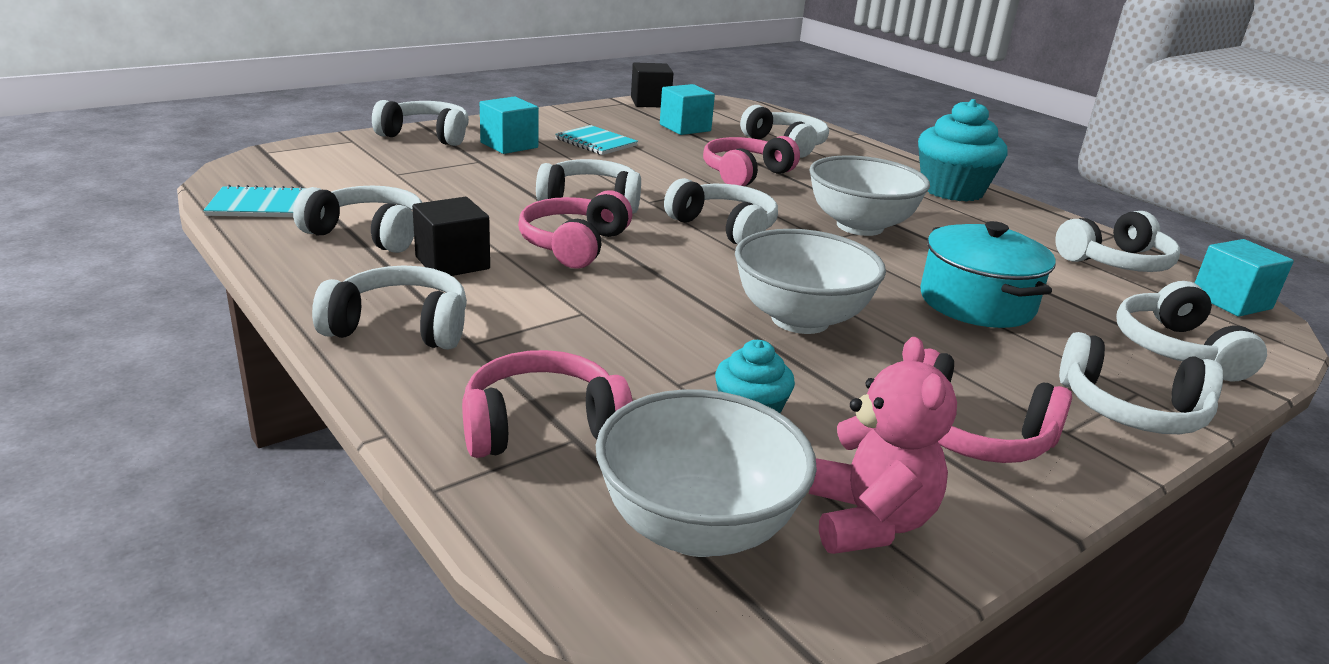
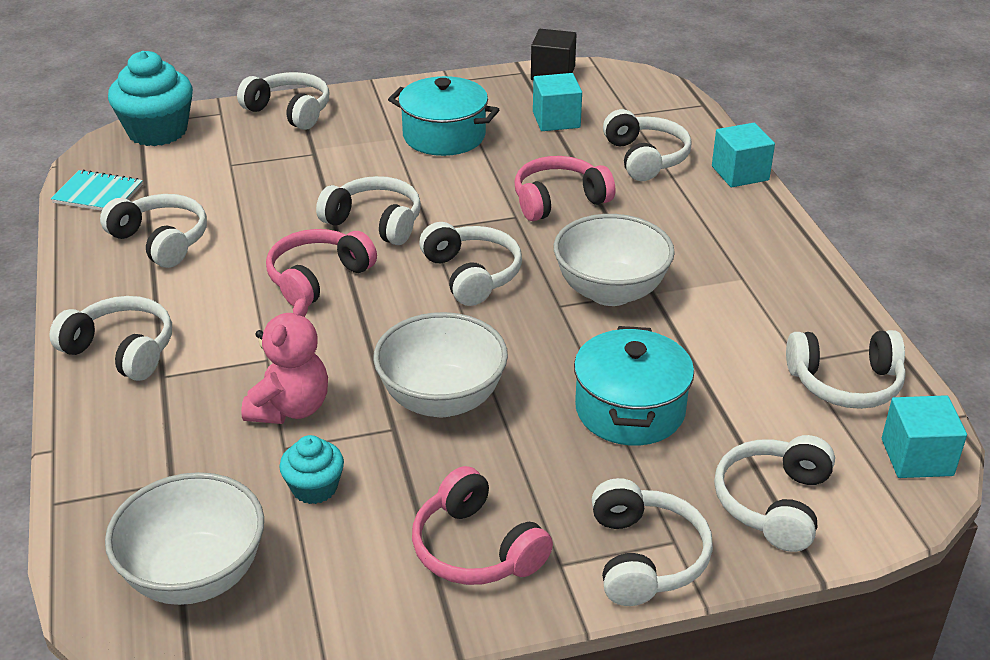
camera: 25 degrees right, 10 degrees up
black cube [412,197,490,276] -> none
pink headphones [462,350,633,458] -> none
turquoise cube [480,96,539,154] -> turquoise cube moved to [712,123,775,187]
turquoise notebook [555,125,638,155] -> turquoise pot [388,76,500,156]
pink teddy bear [809,337,957,554] -> pink teddy bear moved to [241,298,328,424]
turquoise cupcake [918,99,1008,202] -> turquoise cupcake moved to [108,51,193,146]
white headphones [1059,332,1223,434] -> white headphones turned 135 degrees counterclockwise [592,478,713,606]

